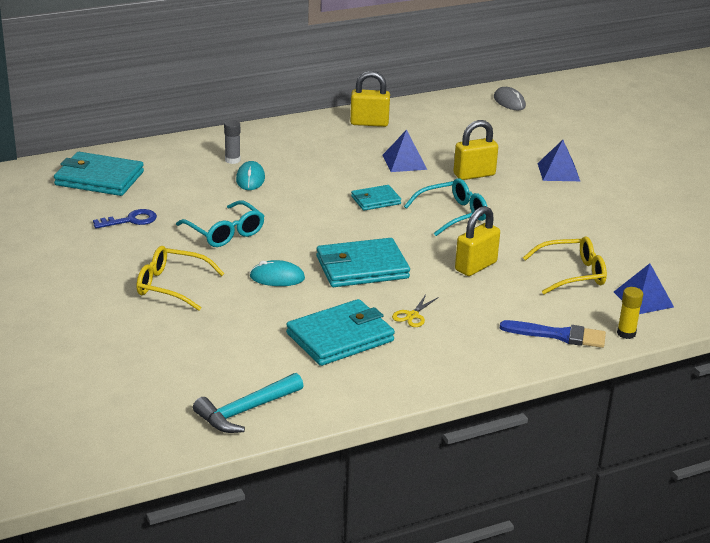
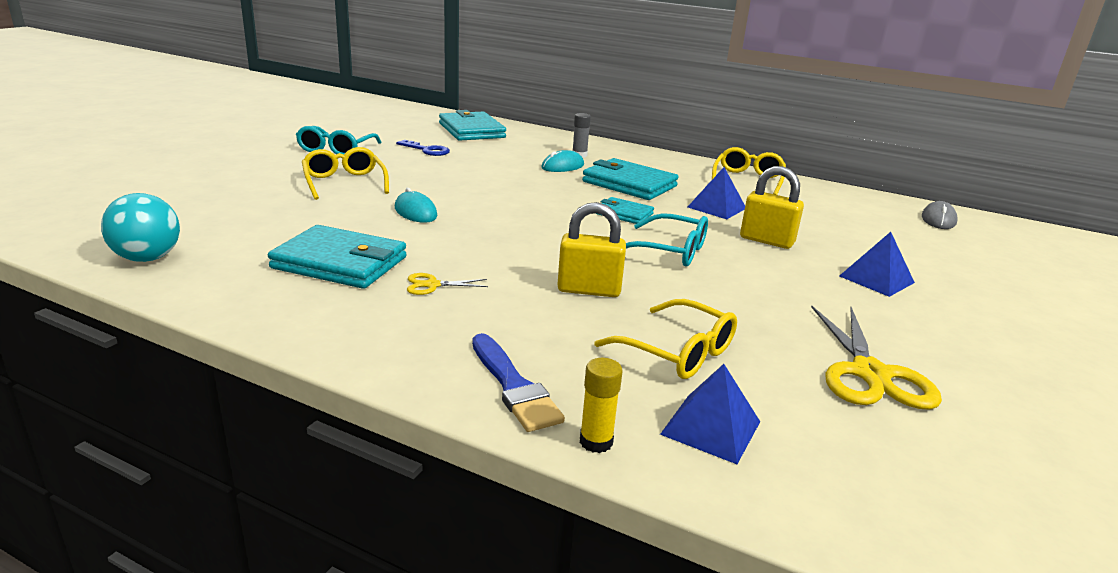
camera: 50 degrees right, 5 degrees down
turquoise glasses [176,200,264,247] -> turquoise glasses moved to [296,126,381,154]
turquoise hammer [193,373,304,433] -> turquoise ball [101,193,180,262]
turquoise wallet [316,238,410,287] -> turquoise wallet moved to [582,158,678,200]
yellow padlock [350,71,390,127] -> yellow glasses [712,147,786,195]
none -> yellow scissors [811,305,942,410]

